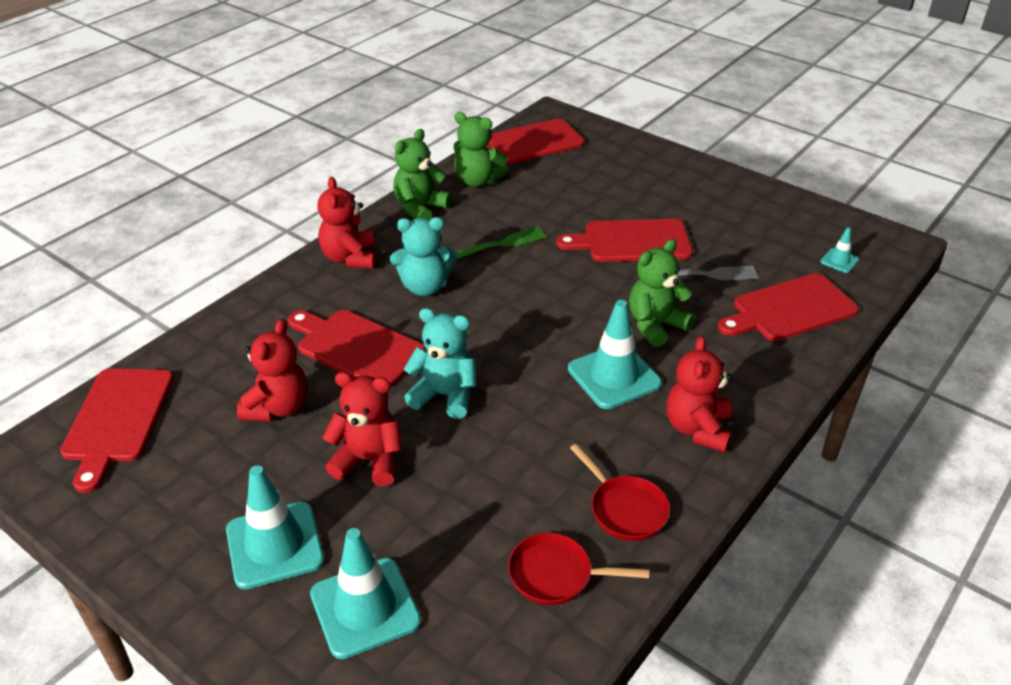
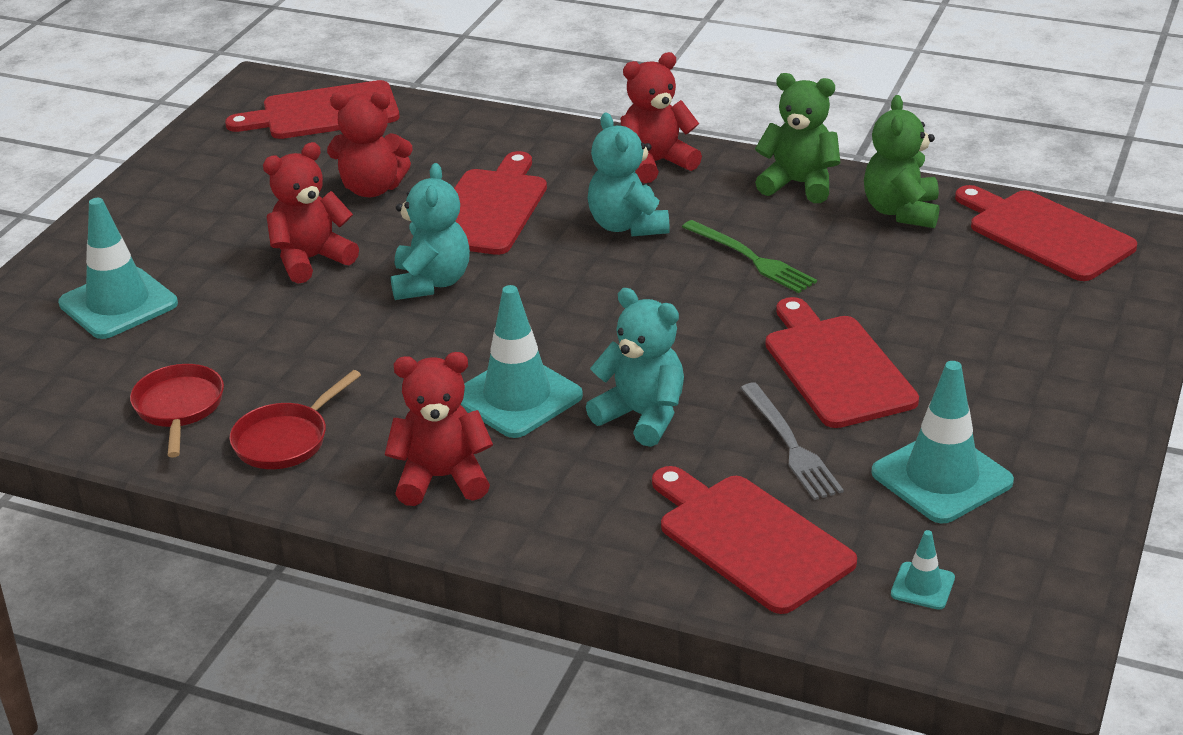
camera: 75 degrees right, 5 degrees down
turquoise traffic cone [226,465,324,589] -> turquoise traffic cone moved to [871,361,1014,523]
red teddy bear [322,372,402,487] -> red teddy bear turned 120 degrees counterclockwise [263,142,359,284]
green teddy bear [629,239,695,347] -> turquoise teddy bear [586,288,684,447]

